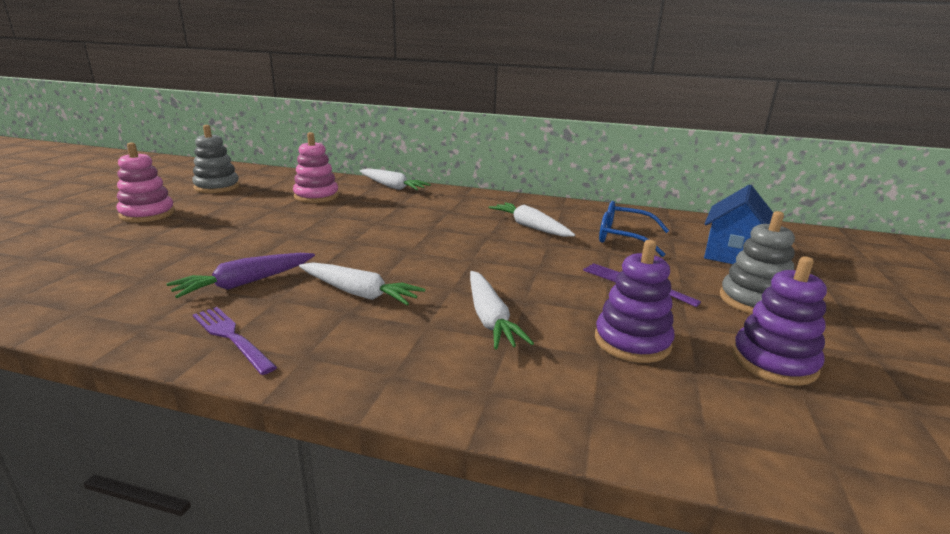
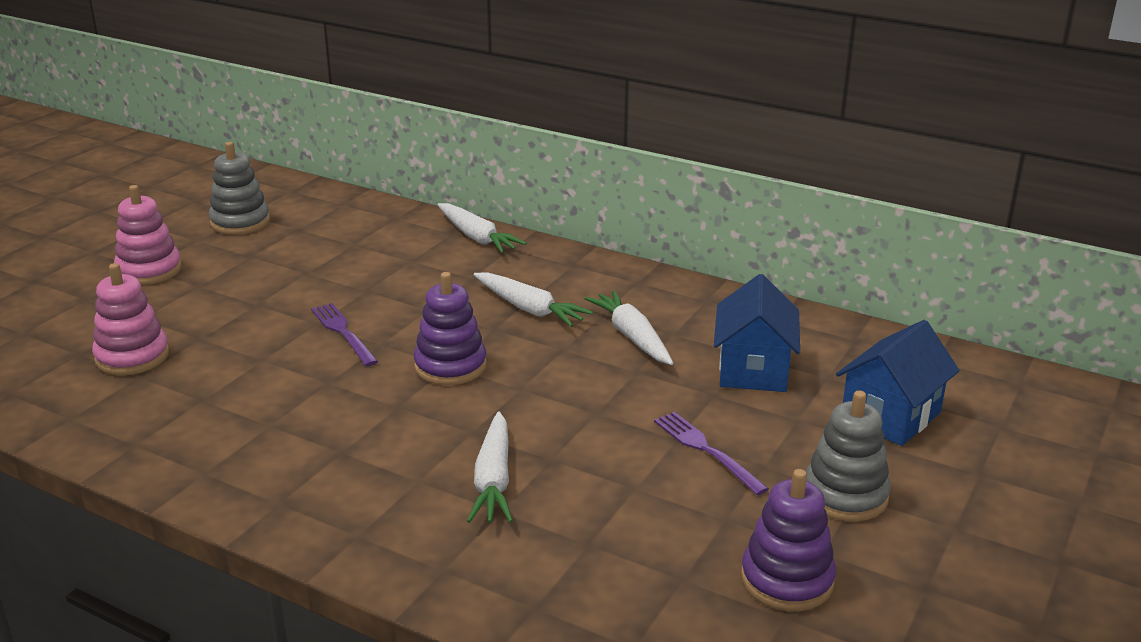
camera: 15 degrees right, 5 degrees up
purple carrot [167,253,315,298] -> none
purple fork [193,307,277,375] -> purple fork moved to [311,303,378,366]
pink stacking toy [293,132,339,203] -> pink stacking toy moved to [92,263,169,375]
white carrot [299,262,425,306] -> white carrot moved to [474,272,593,327]
purple stacking toy [595,240,675,363] -> purple stacking toy moved to [413,272,487,385]
blue glasses [599,201,669,257] -> blue house [714,274,800,392]

